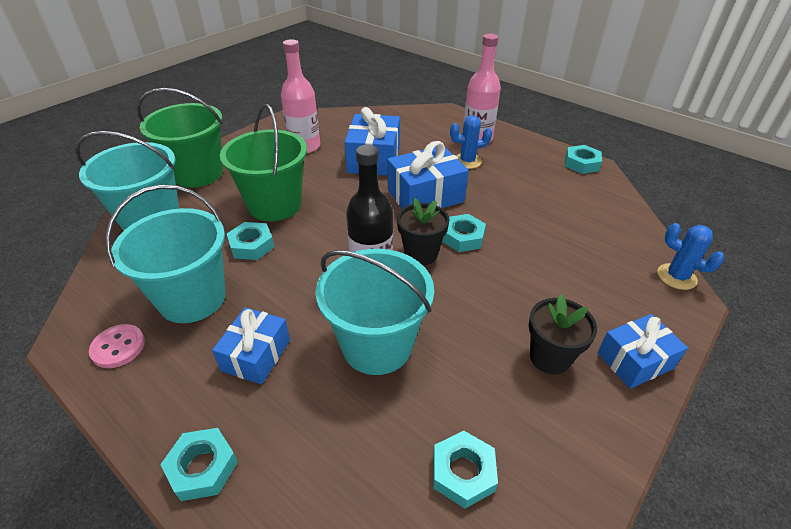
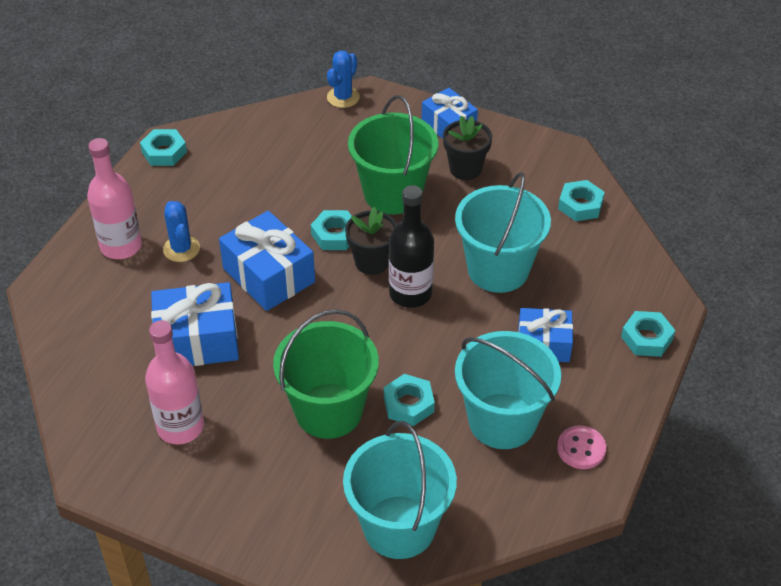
camera: 105 degrees left, 5 degrees up
green bucket [137,88,223,188] -> green bucket moved to [348,95,438,214]

